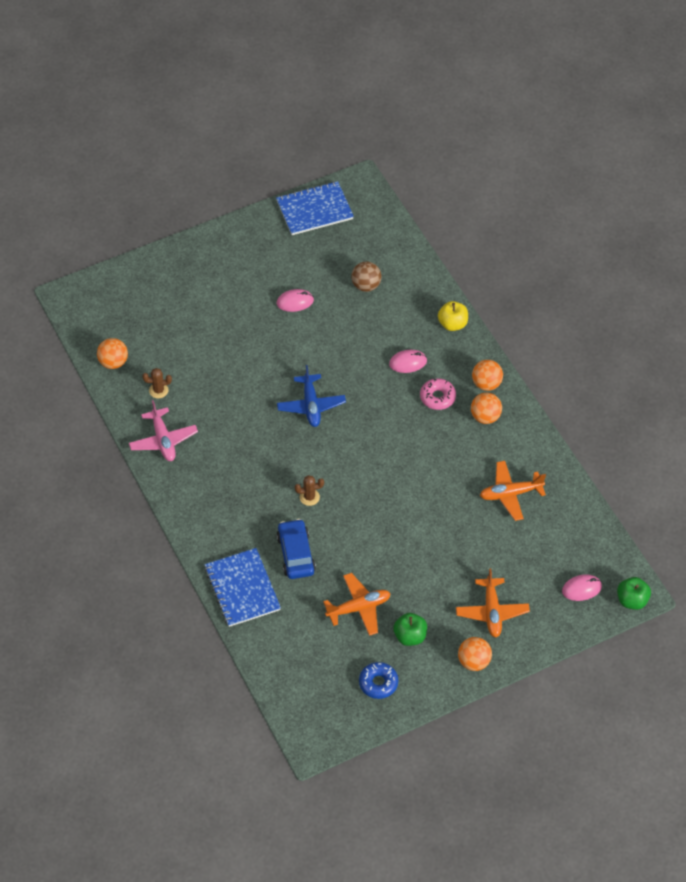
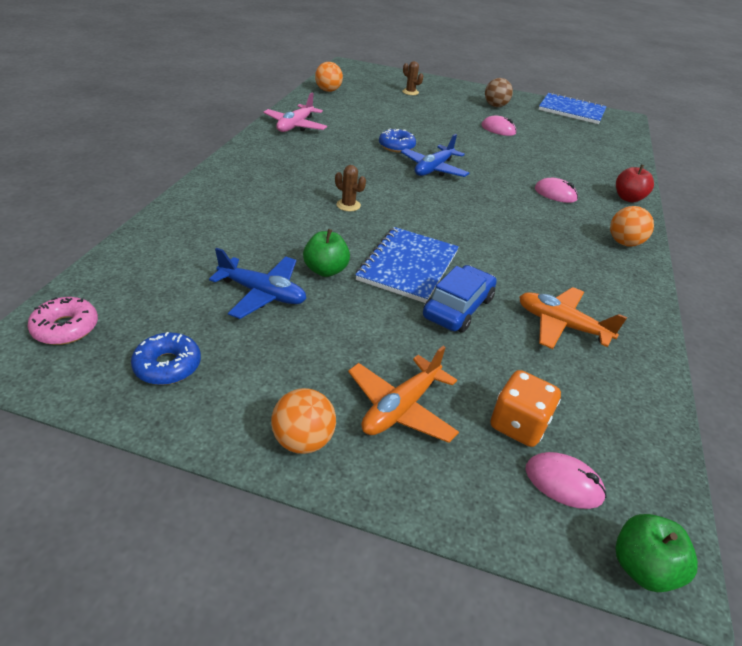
camera: 40 degrees right, 15 degrees down
brown cactus [142,368,172,398] -> brown cactus moved to [402,61,423,95]
blue notebook [204,548,281,627] -> blue notebook moved to [355,227,459,303]
blue car [276,519,316,579] -> blue car moved to [423,265,497,333]
orange plane [323,573,391,636] -> blue plane [209,248,306,319]
brown ball [351,262,381,292] -> brown ball moved to [485,78,513,107]
green apple [393,613,427,646] -> green apple moved to [303,229,350,277]
pink donut [420,378,456,410] -> pink donut moved to [27,297,98,345]
yellow apple [438,301,468,331] -> red apple [616,165,654,202]
orange ball [471,392,502,424] -> none
none -> blue donut [379,129,416,153]
none -> orange dice [491,370,561,447]

